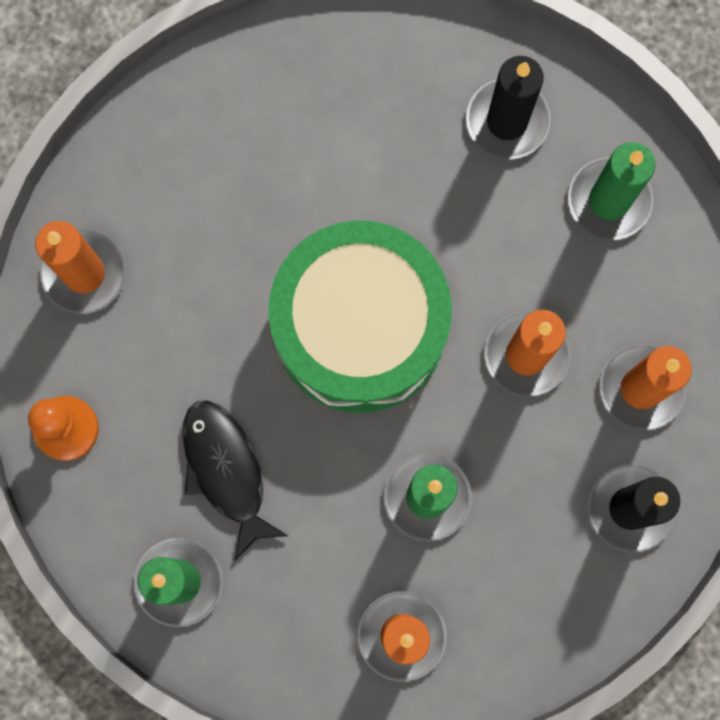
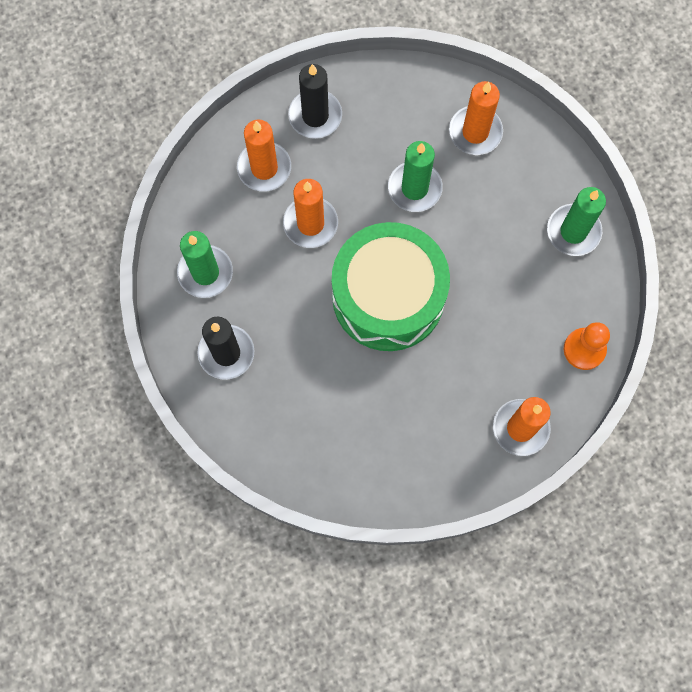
camera: 145 degrees left, 5 degrees down
black fish [182,400,288,561] -> none

